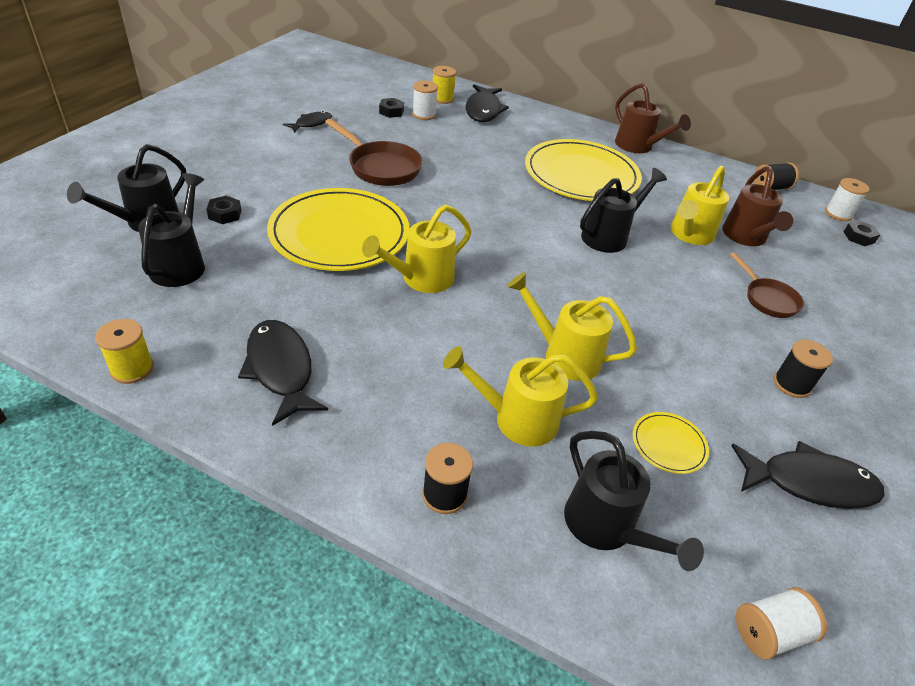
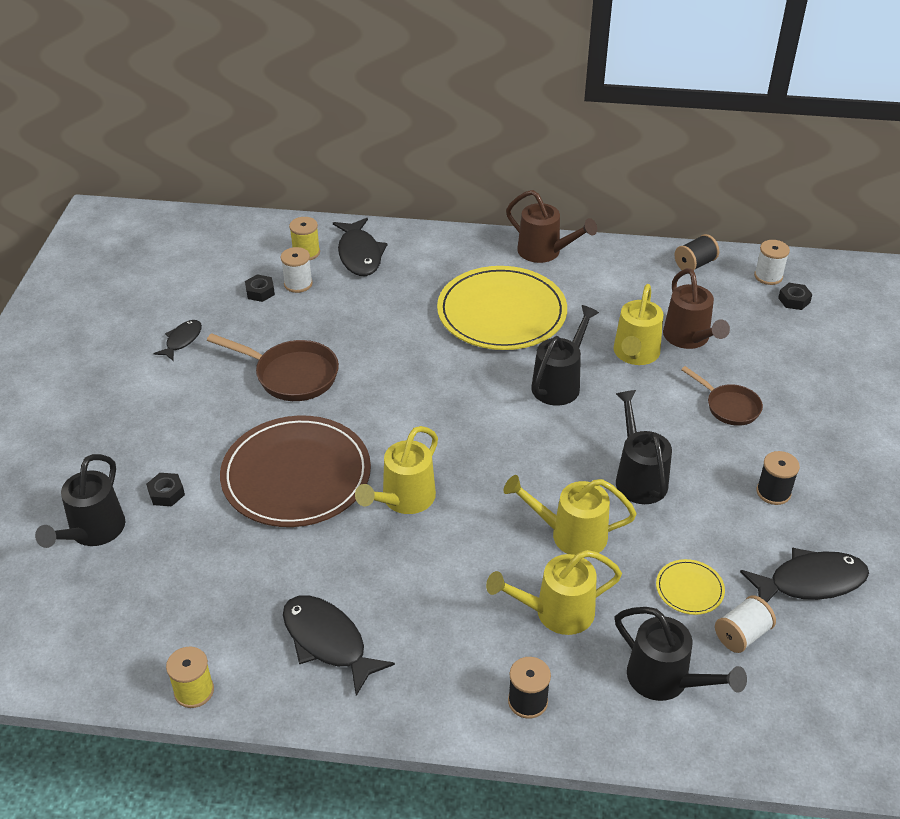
camera: 15 degrees left, 0 degrees up
black watering can [138,173,205,287] -> black watering can moved to [616,390,672,504]
yellow plate [267,188,409,271] -> brown plate [220,415,371,527]
white spool [736,587,827,660] -> white spool moved to [715,595,776,653]

